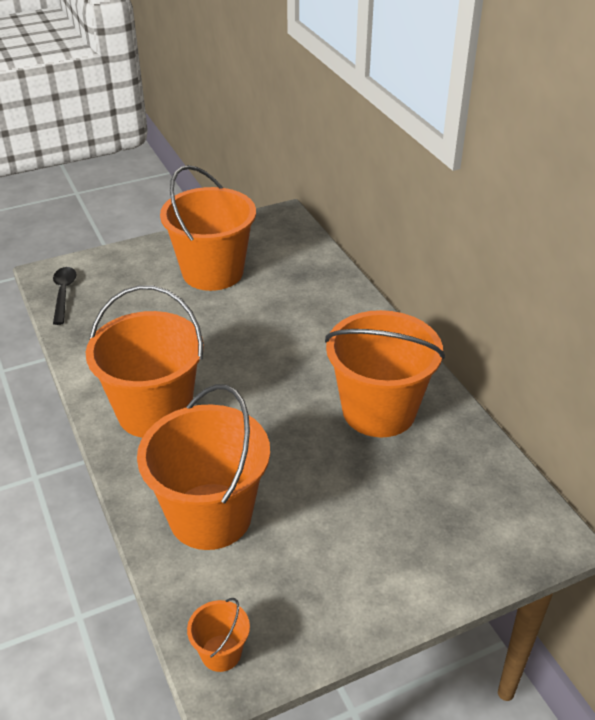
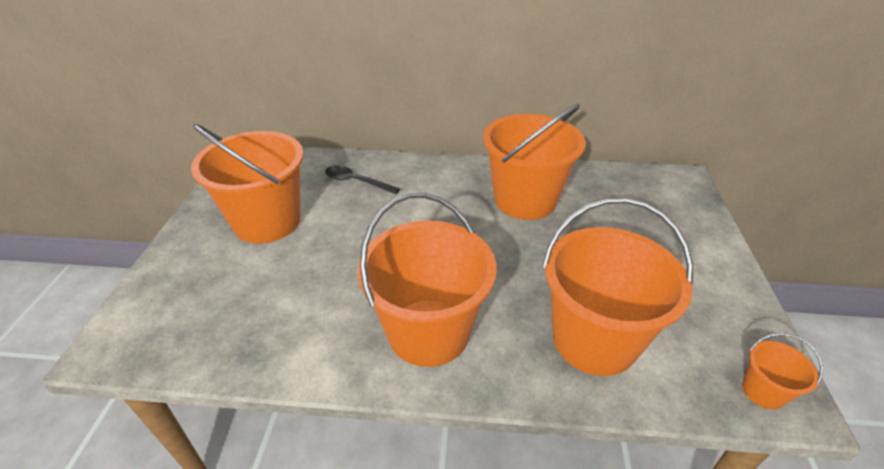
camera: 60 degrees left, 0 degrees up
black spoon [53,267,76,325] -> black spoon moved to [325,166,400,194]

